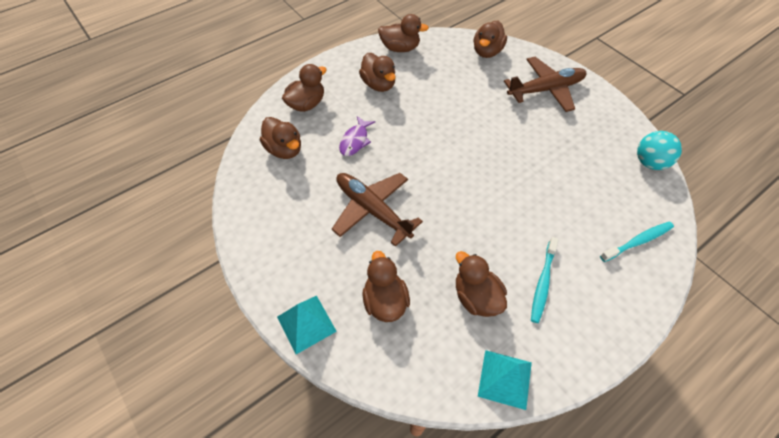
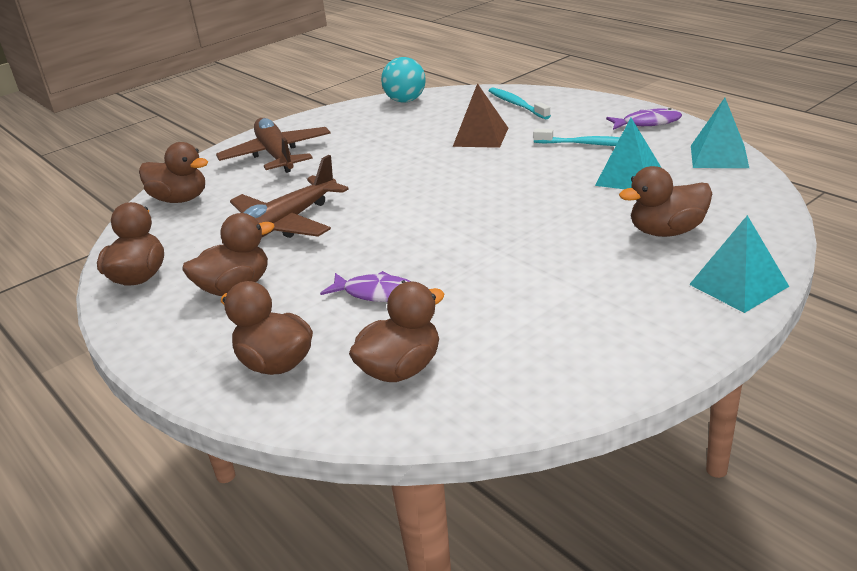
camera: 90 degrees left, 25 degrees down
brown plane [332,173,423,247] -> brown plane moved to [222,155,348,243]
brown duck [456,251,507,317] -> turquoise pyramid [595,118,662,189]
none -> brown pyramid [453,83,508,148]
none -> purple fish [606,108,682,130]

